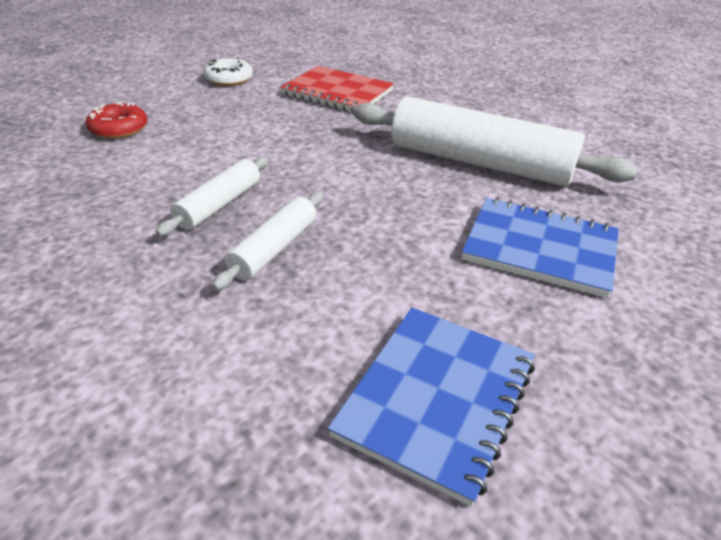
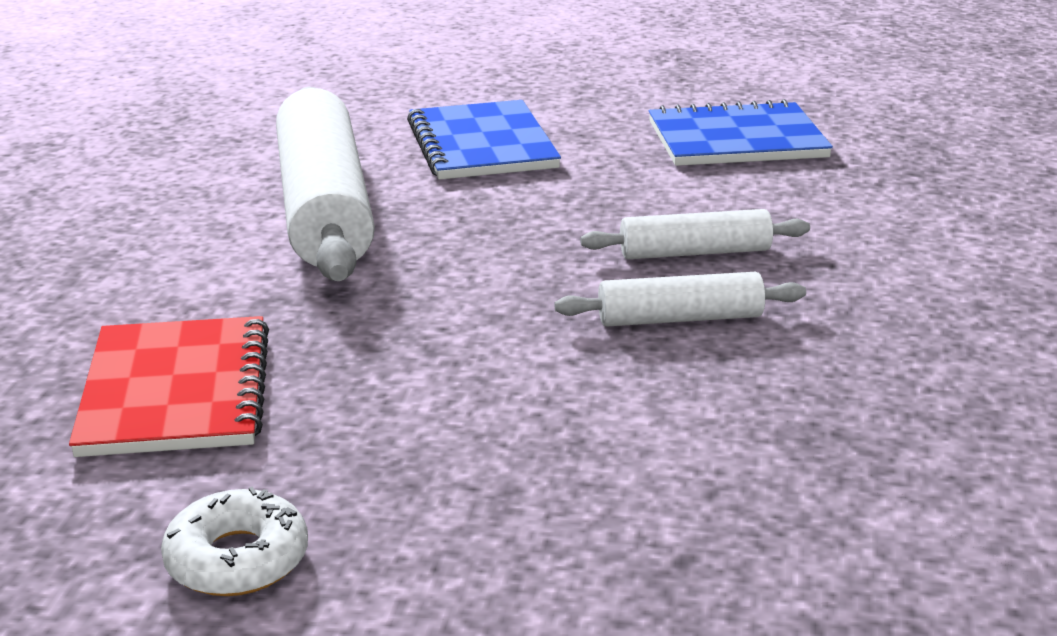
camera: 125 degrees left, 10 degrees down
red donut [86,102,148,139] -> none

